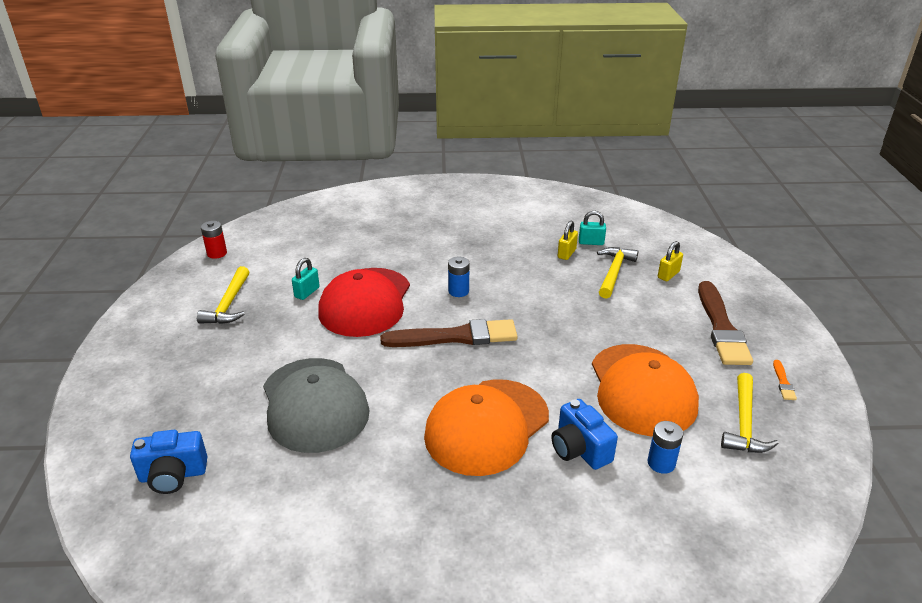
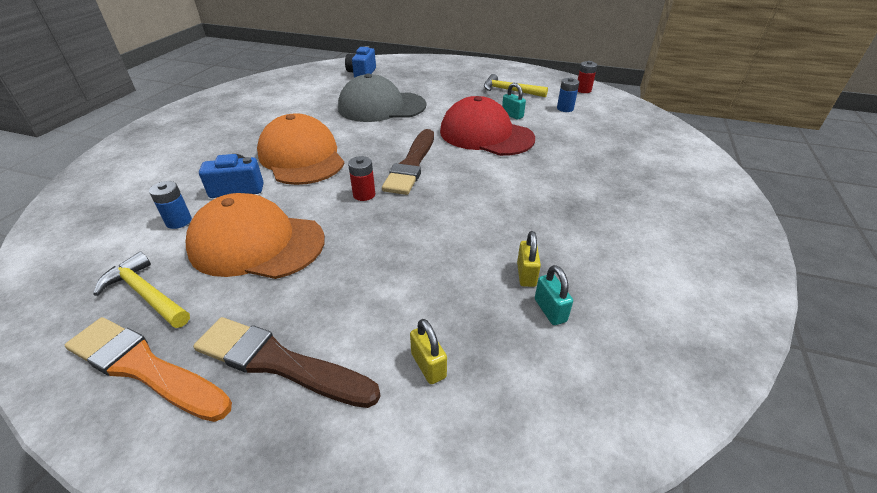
camera: 110 degrees right, 5 degrees up
blue battery [448,256,469,297] -> blue battery moved to [557,78,579,112]
yellow padlock [558,221,578,260] -> yellow padlock turned 45 degrees clockwise [517,231,541,287]
turquoise padlock [579,211,606,245] -> turquoise padlock turned 45 degrees counterclockwise [535,265,573,325]
yellow hammer [597,247,638,299] -> none
orange brush [773,360,797,400] -> orange brush [65,317,232,422], size x2.48
none -> red battery [348,156,375,201]

